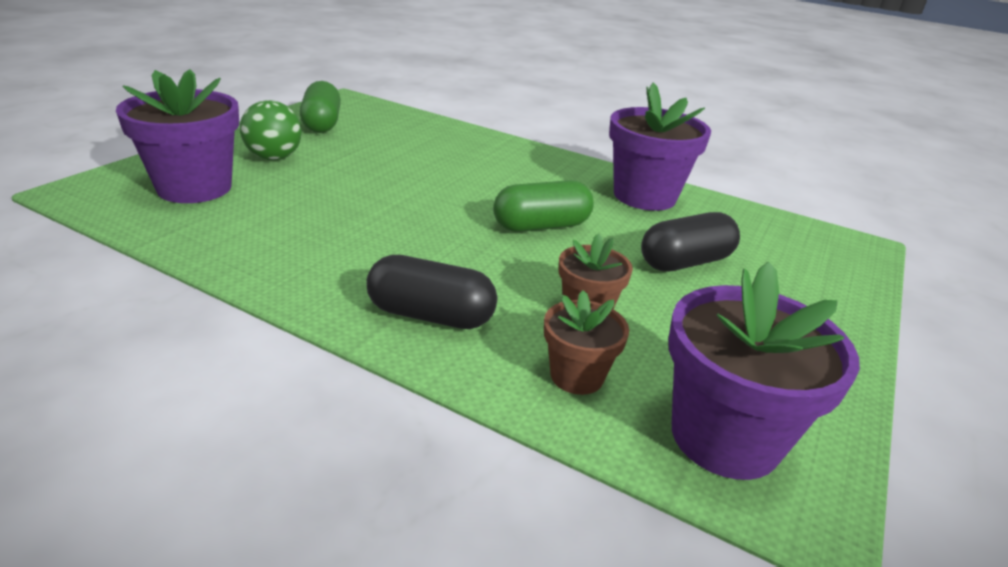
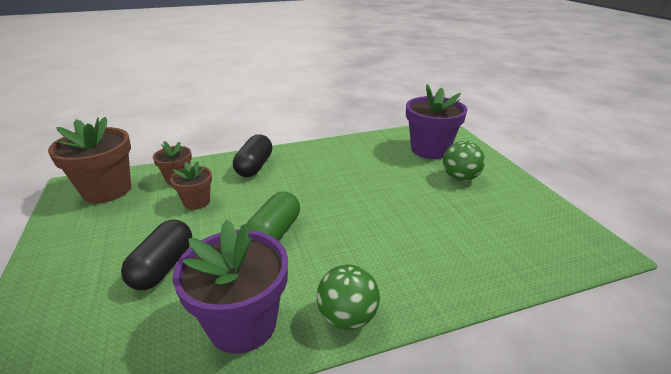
camera: 135 degrees right, 0 degrees up
green capsule [300,81,341,133] -> none
black capsule [366,255,497,329] -> black capsule turned 45 degrees counterclockwise [233,134,272,177]
purple flower pot [668,262,860,480] -> brown flower pot [48,117,131,203]
none -> green ball [317,265,380,330]

